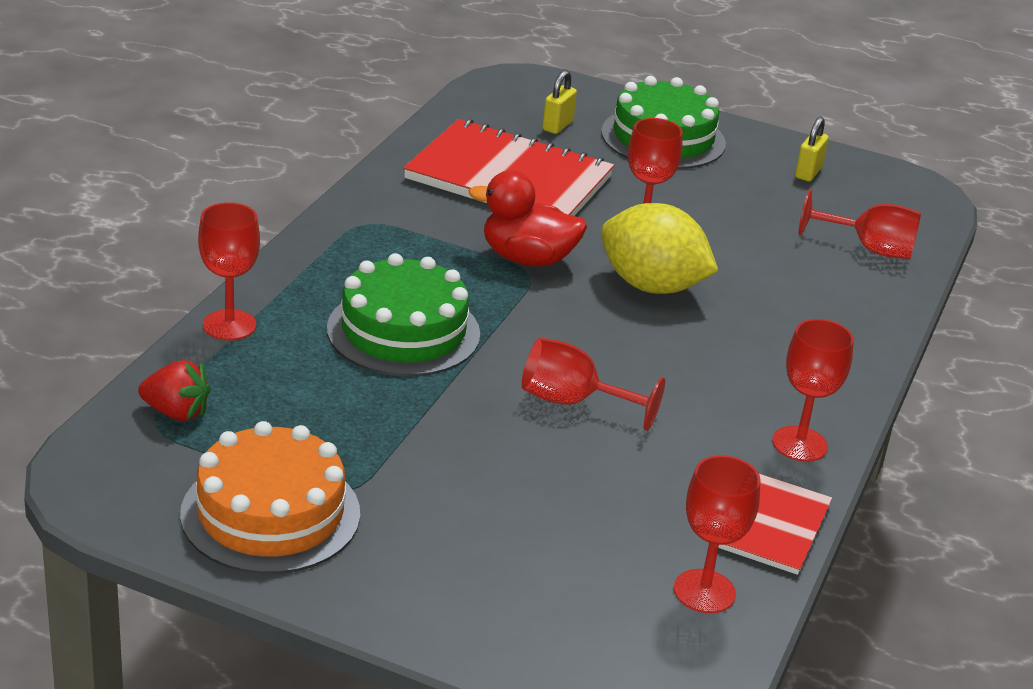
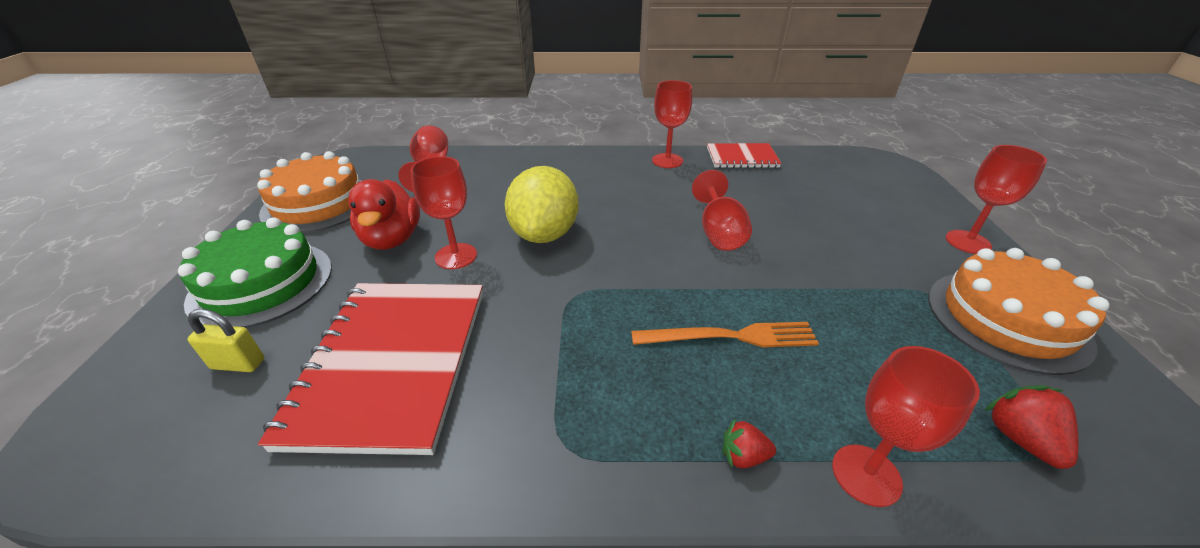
camera: 110 degrees left, 5 degrees up
green cake [327,253,480,376] -> orange fork [631,322,819,347]
red duck [469,171,587,267] -> red duck moved to [348,179,420,250]
red goblet [674,455,761,613] -> red goblet moved to [946,145,1047,254]
yellow padlock [795,116,829,181] -> orange cake [257,151,361,233]
none -> red strawberry [723,419,776,468]

